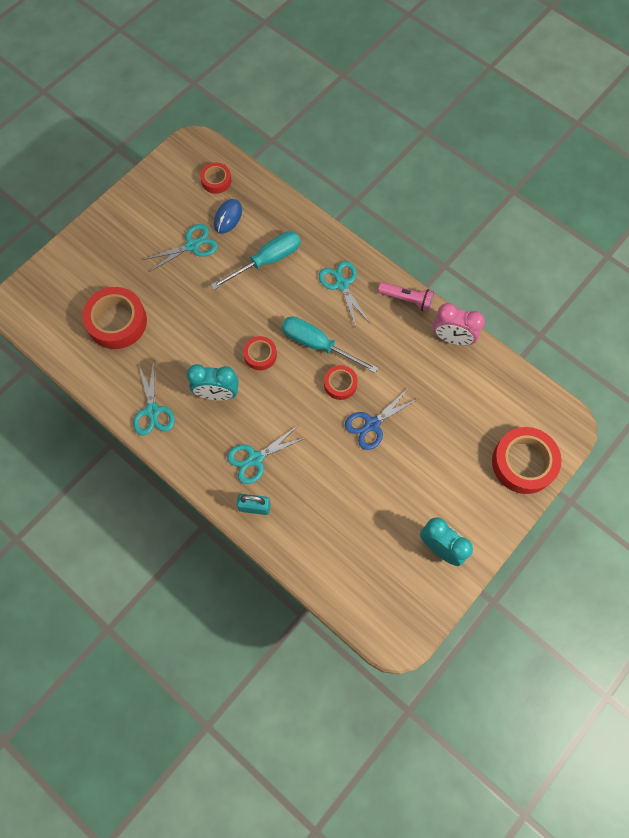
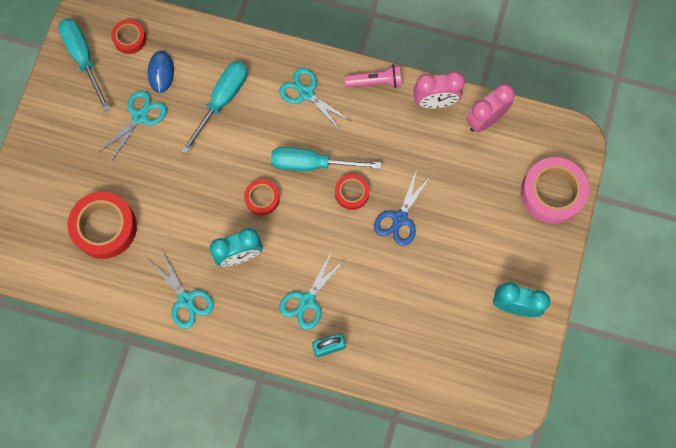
camera: 25 degrees left, 5 degrees up
red tape [492,427,561,494] -> pink tape [521,157,589,224]
none -> turquoise screwdriver [58,18,110,112]
none -> pink clock [466,84,515,132]

